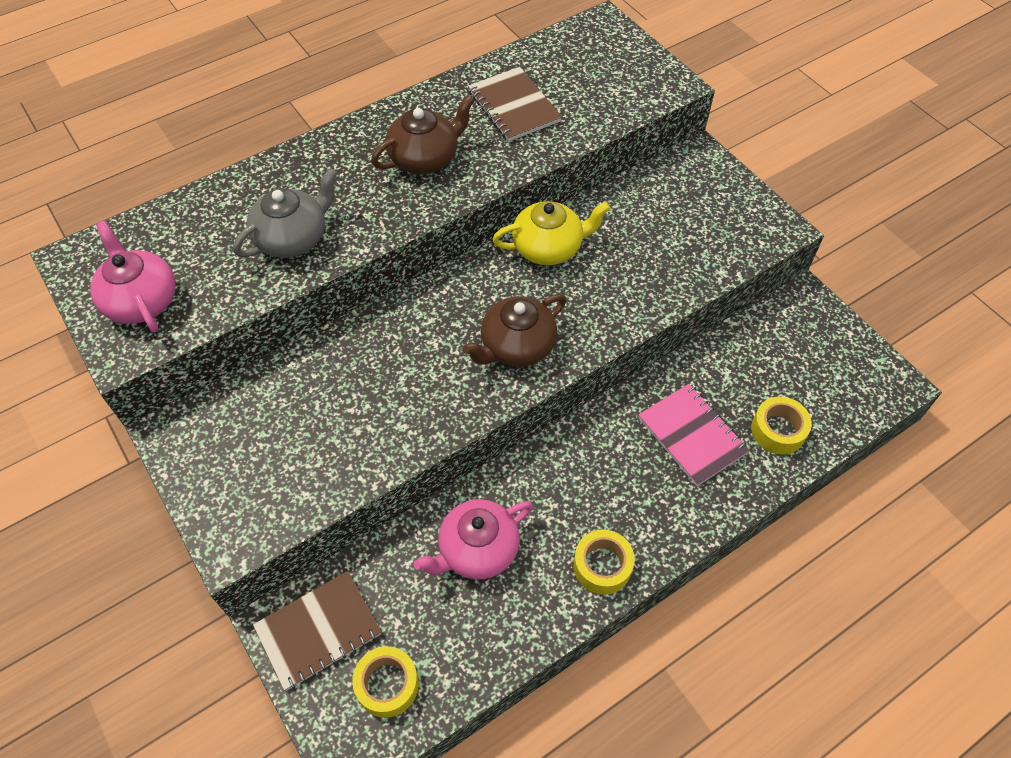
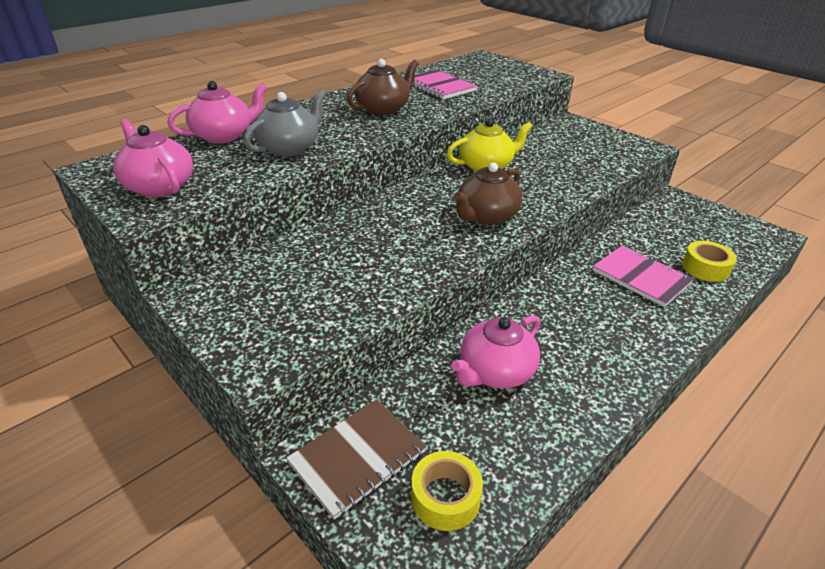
camera: 10 degrees left, 20 degrees down
brown notebook [468,67,562,142] -> pink notebook [404,70,477,99]
yellow tape [573,530,635,595] -> none
none -> pink teapot [167,81,267,144]

